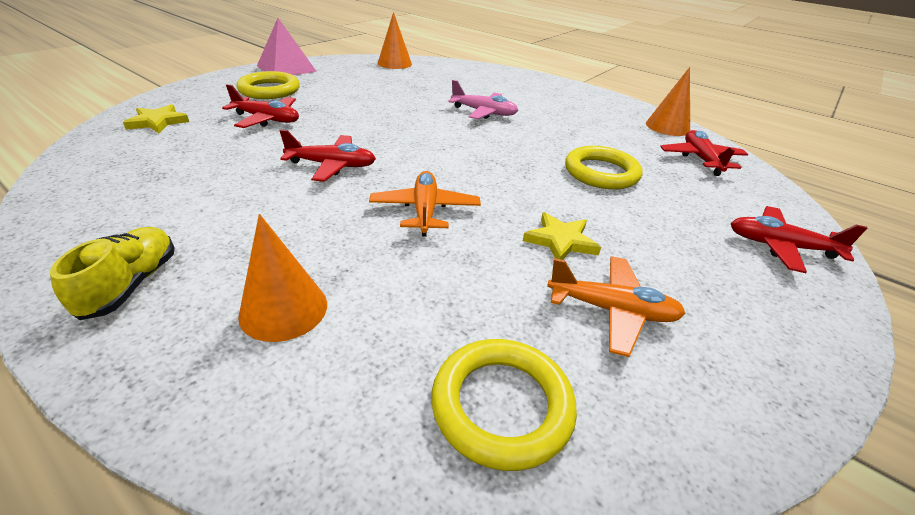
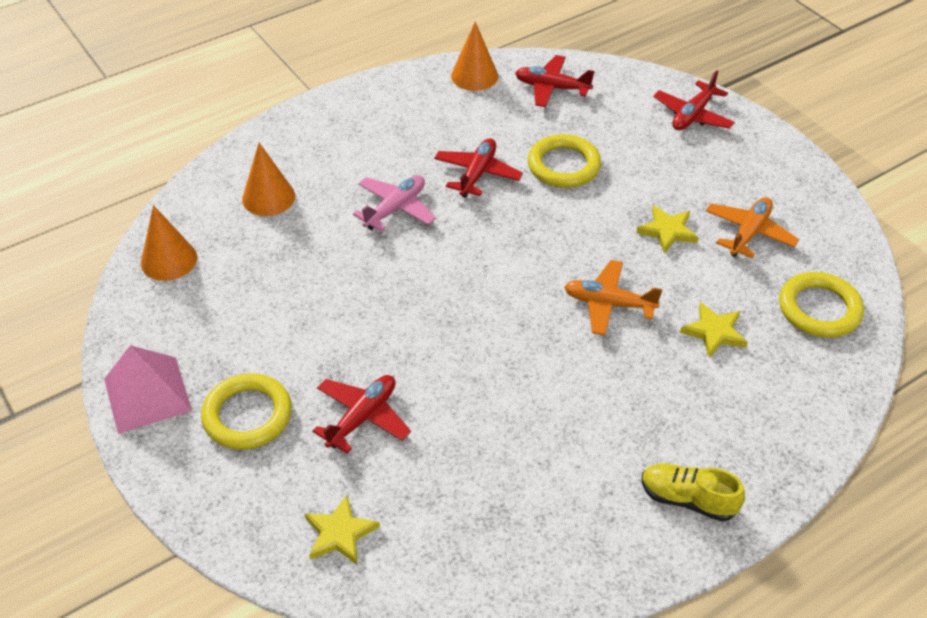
camera: 70 degrees left, 10 degrees up
orange cone [238,214,327,342] -> orange cone moved to [242,143,295,216]
red plane [279,130,376,182] -> red plane moved to [434,138,523,198]
none -> yellow star [680,302,748,358]

